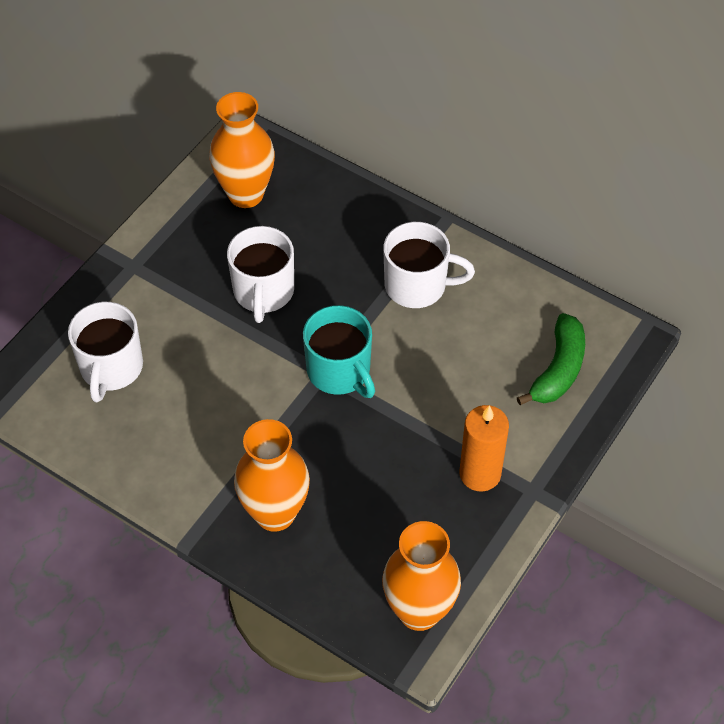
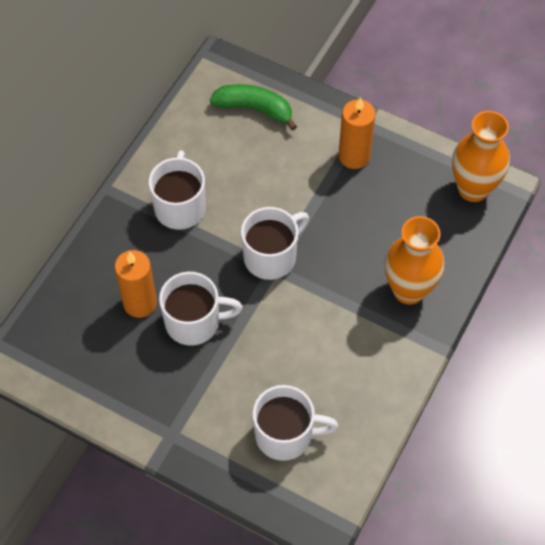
camera: 95 degrees left, 5 degrees up
orange vase [209,92,275,208] -> none
turquoise mug [303,305,375,398] -> white mug [241,207,309,280]
none -> orange candle [115,250,157,318]

